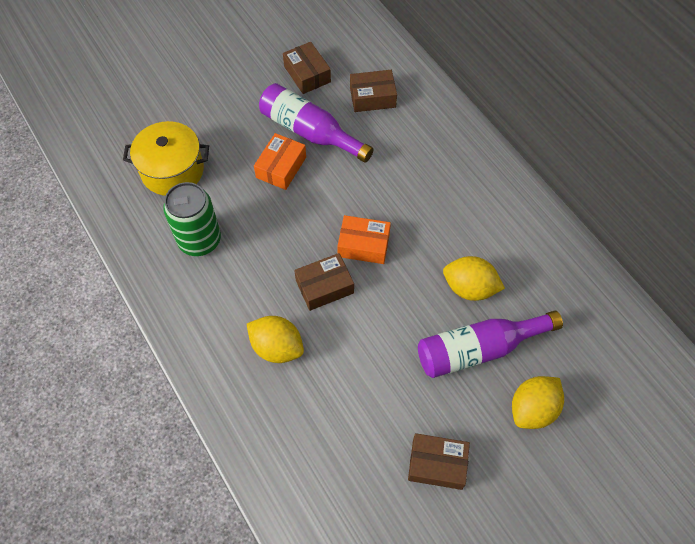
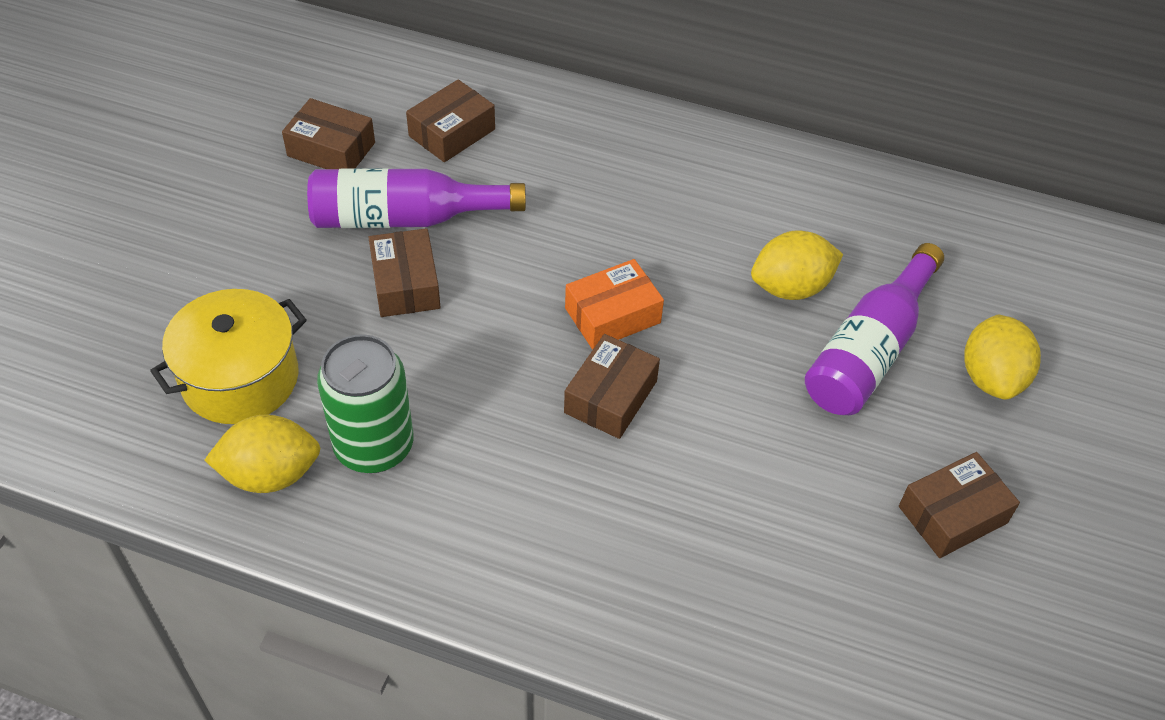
camera: 40 degrees left, 10 degrees down
yellow lemon [247,316,304,363] -> yellow lemon moved to [205,415,320,493]
orange box [254,133,306,190] -> brown box [368,228,441,317]

